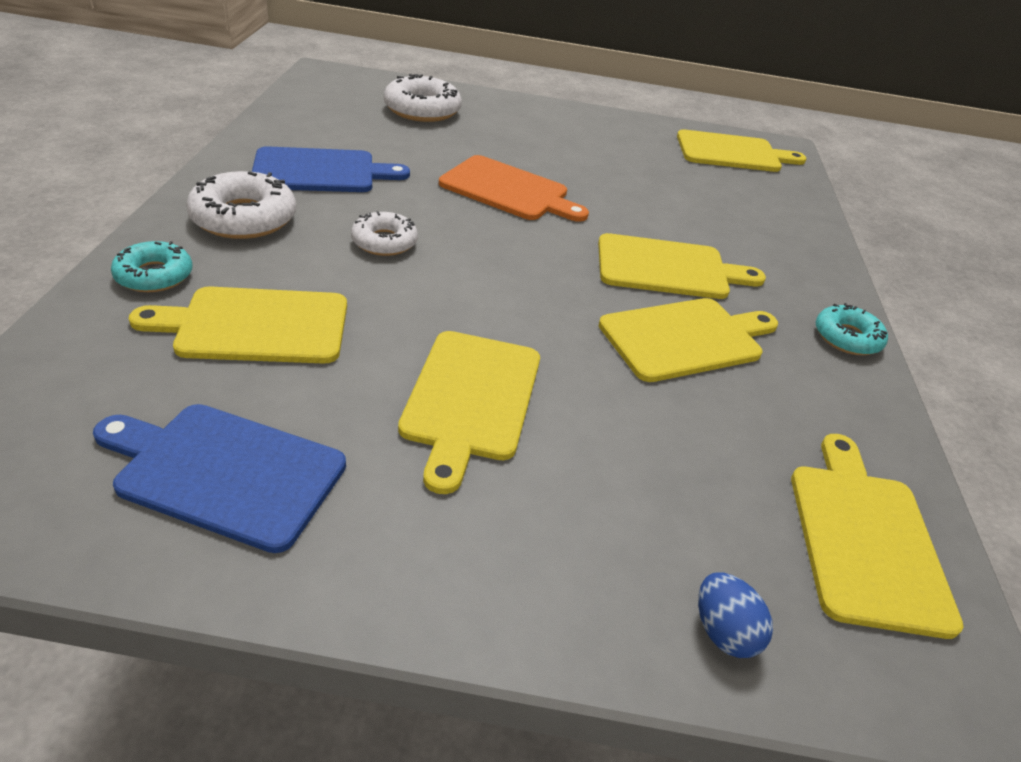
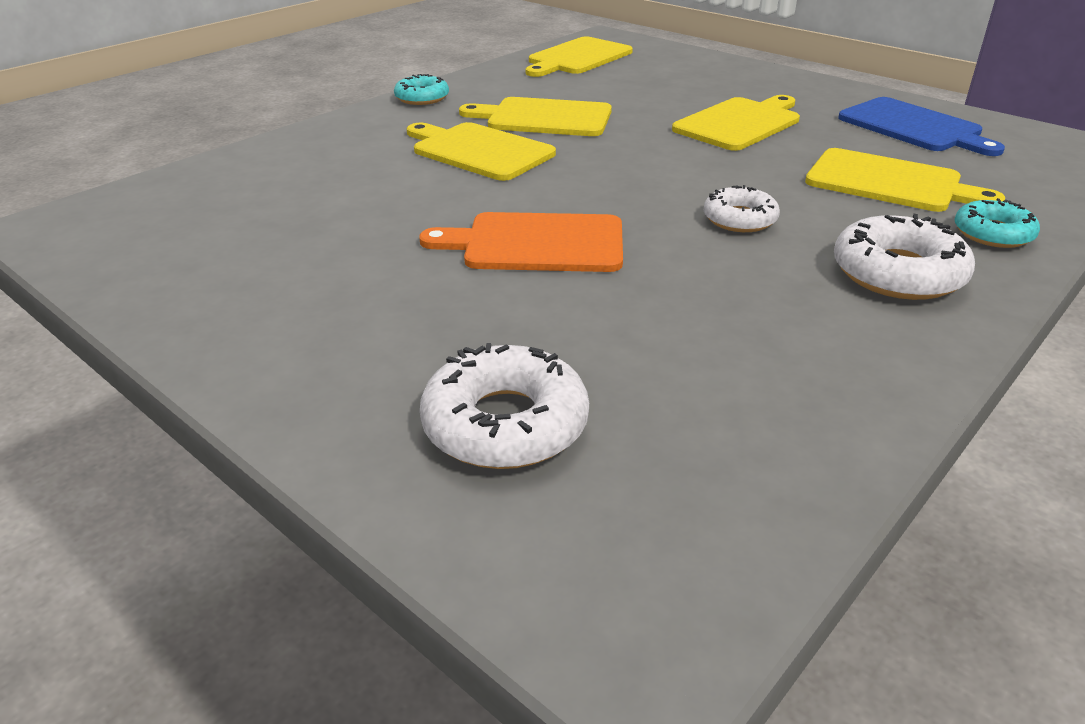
camera: 140 degrees left, 5 degrees down
blue cutting board [252,146,410,192] -> none
orange cutting board [439,155,589,222] -> orange cutting board turned 60 degrees counterclockwise [419,212,623,272]
yellow cutting board [677,129,806,172] -> none
blue egg [698,572,773,658] -> none

